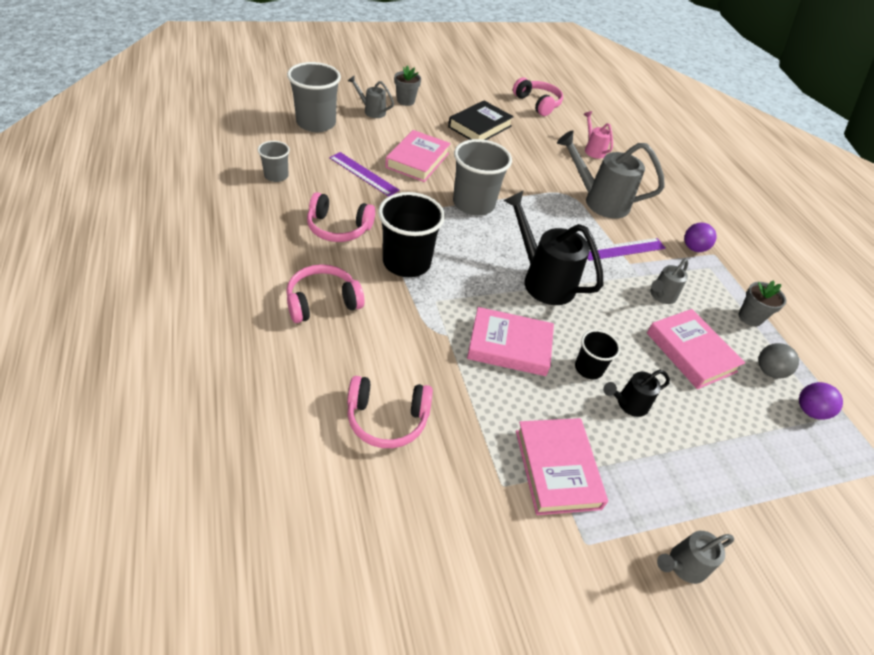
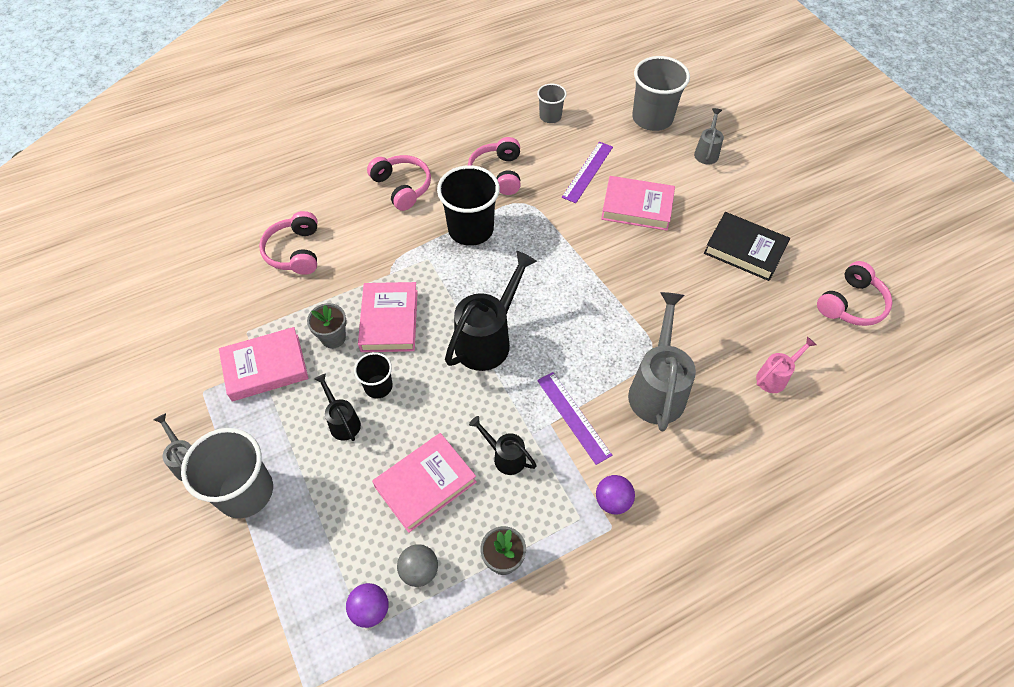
camera: 85 degrees right, 10 degrees up
grey flower pot [394,65,421,106] -> grey flower pot moved to [307,303,347,349]
grey cup [453,139,512,215] -> grey cup moved to [181,428,273,518]
grey watering can [650,259,688,304] -> black watering can [469,416,537,475]

